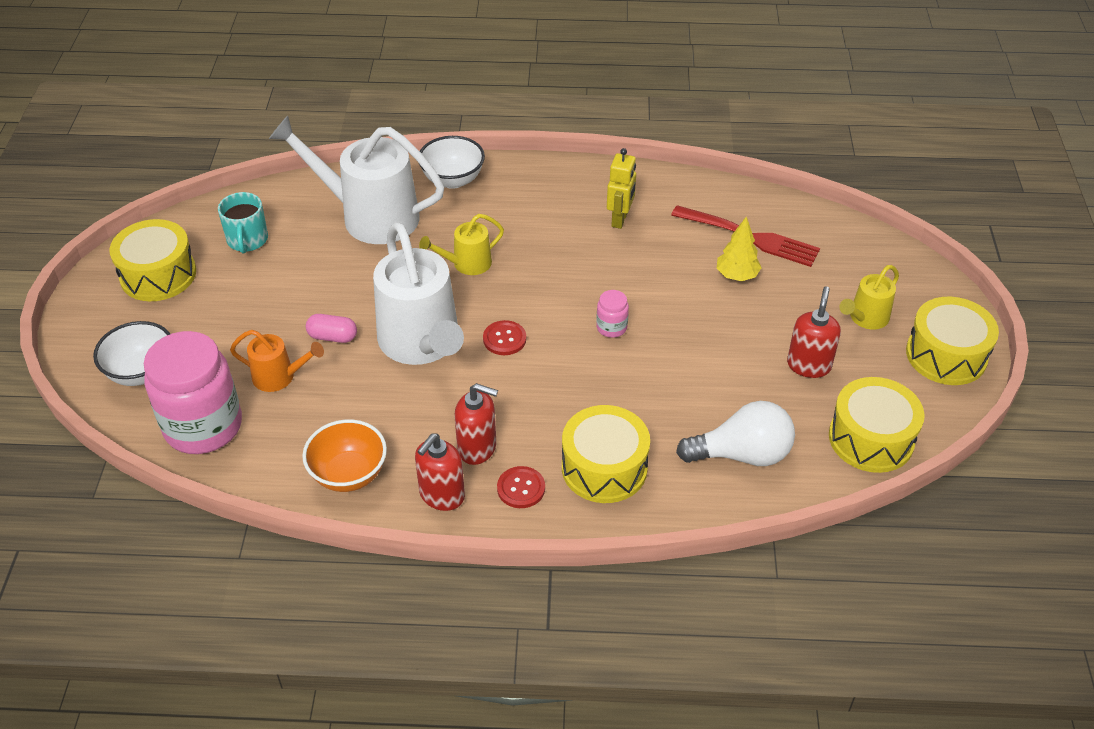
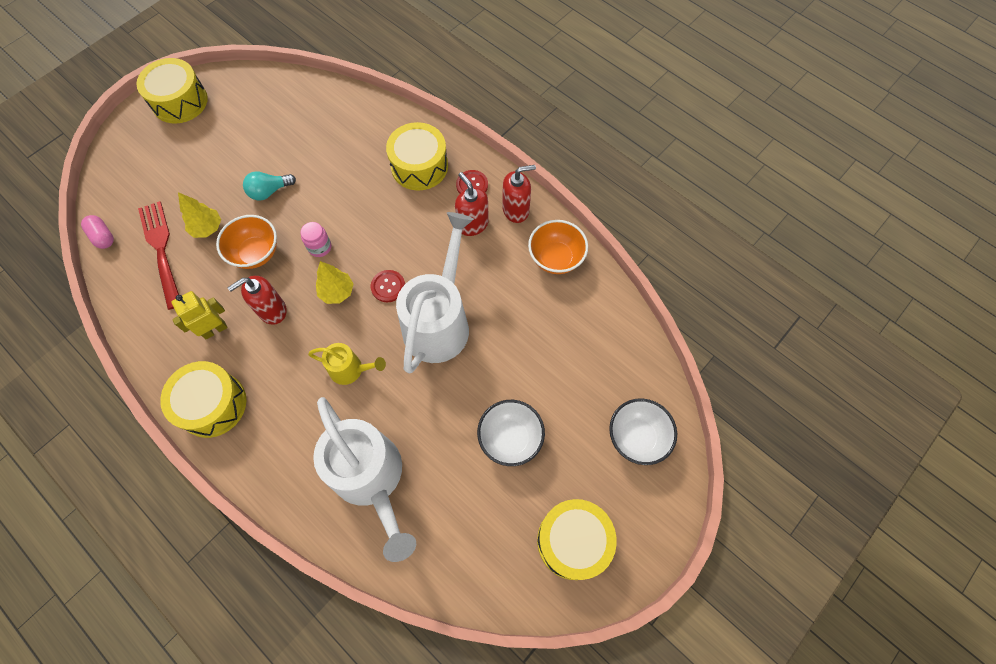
camera: 140 degrees left, 20 degrees up
pink jar [144,331,242,454] -> none
turquoise mug [218,192,268,254] -> none
orange watering can [230,330,324,392] -> none
pink capsule [306,314,357,343] -> pink capsule moved to [81,215,114,249]
white bowl [419,136,485,189] -> white bowl moved to [477,400,545,466]
white light bulb [676,401,795,466] -> none
red soap dispenser [787,286,841,378] -> red soap dispenser moved to [228,276,287,325]
yellow drum [829,377,925,473] -> yellow drum moved to [160,361,246,438]
yellow watering can [839,265,899,330] -> none
none -> orange bowl [216,215,277,269]
none -> turquoise light bulb [243,171,296,201]
none -> yellow tree [316,261,354,304]

